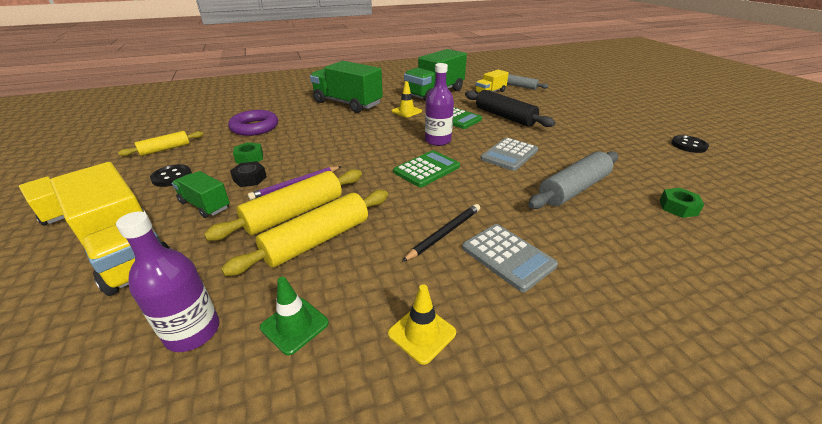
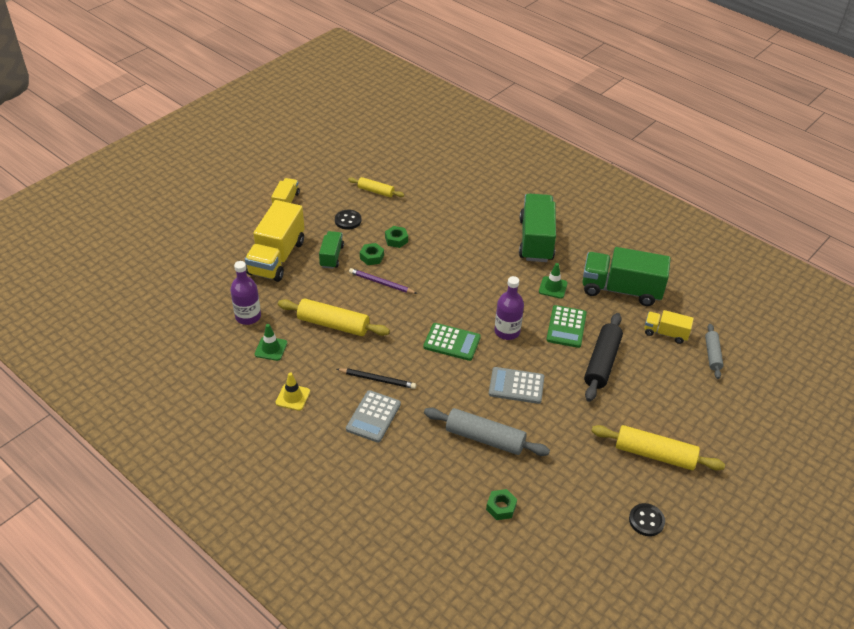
camera: 60 degrees right, 10 degrees up
yellow rolling pin [204,169,362,241] -> yellow rolling pin moved to [592,425,725,471]
purple ring [228,110,278,136] -> none
black nut [230,161,267,187] -> green nut [360,243,384,265]
yellow traffic cone [392,81,422,118] -> green traffic cone [539,263,568,298]

